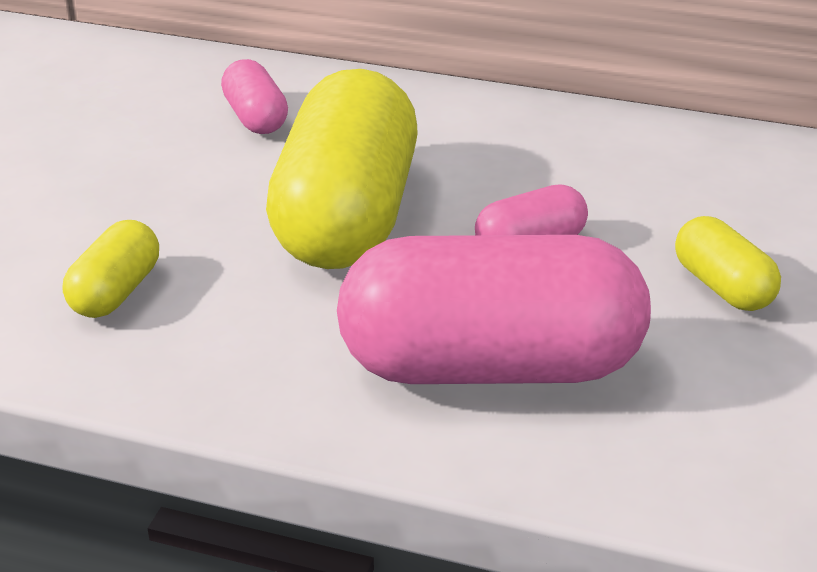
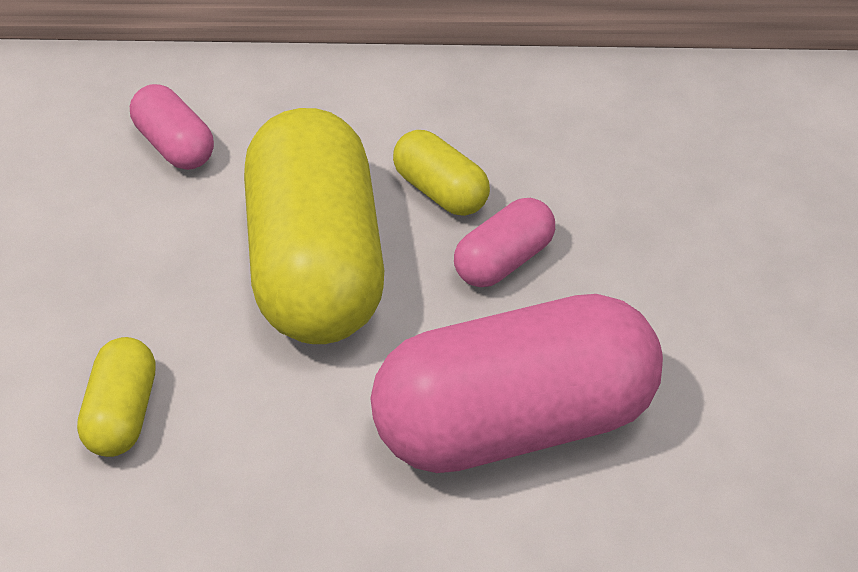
camera: 15 degrees left, 15 degrees up
yellow capsule [675,216,781,311] -> yellow capsule moved to [393,130,490,216]

